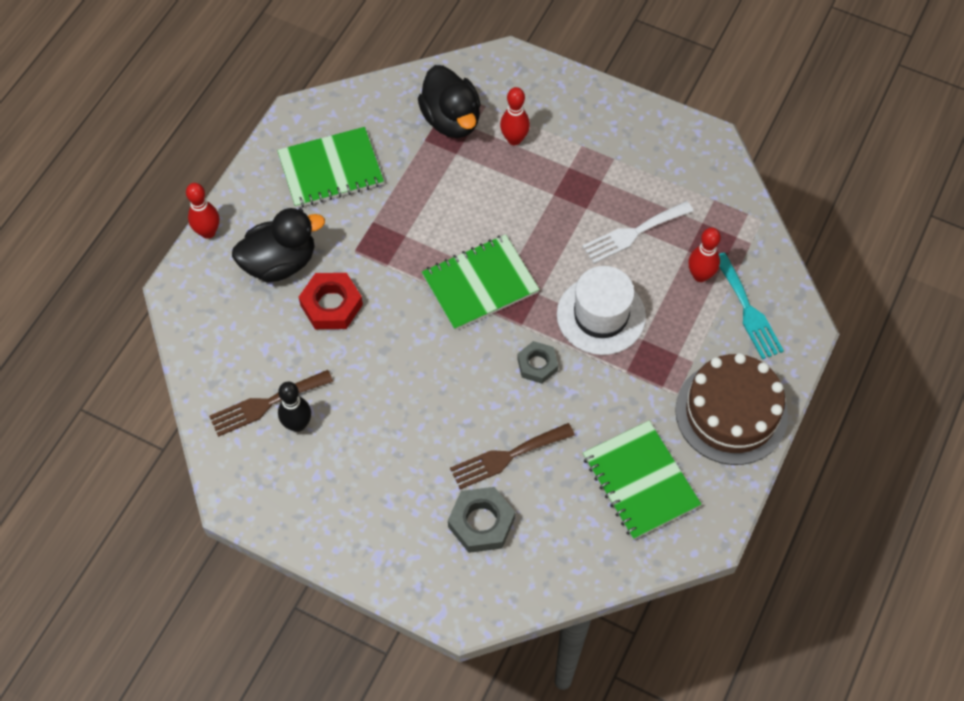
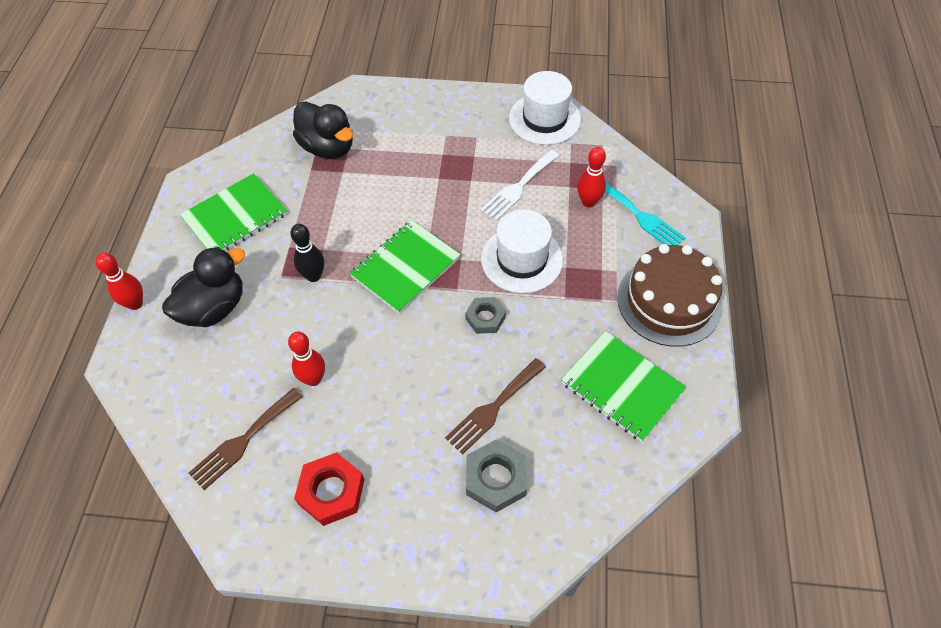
camera: 20 degrees left, 5 degrees down
black bowling pin [278,382,311,432] -> black bowling pin moved to [291,224,324,282]
red nut [299,273,363,329] -> red nut moved to [294,452,365,526]
red bowling pin [500,87,530,145] -> red bowling pin moved to [288,332,325,386]
none -> white hat [509,71,581,145]

